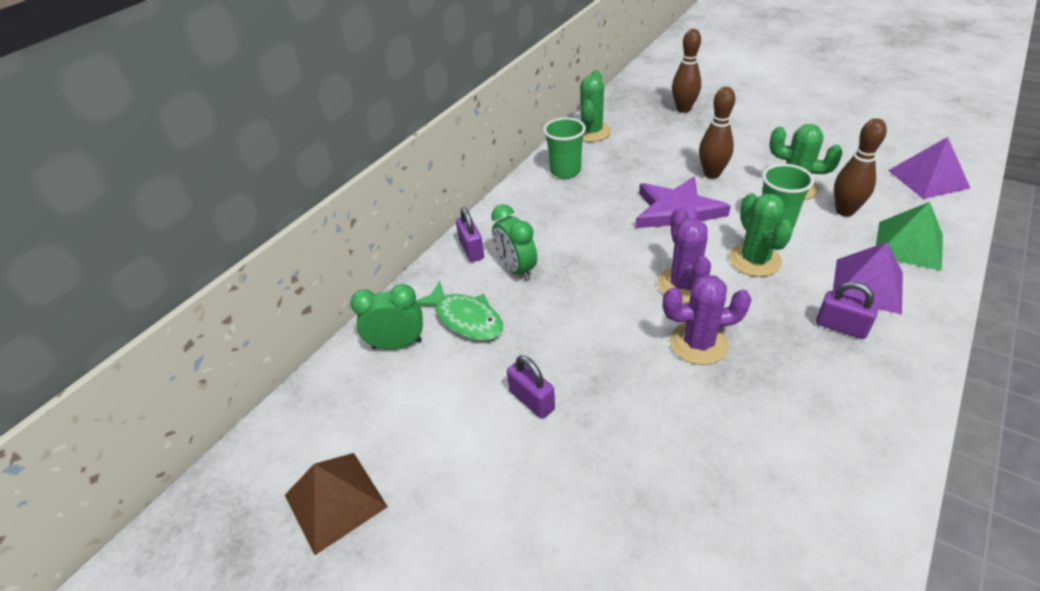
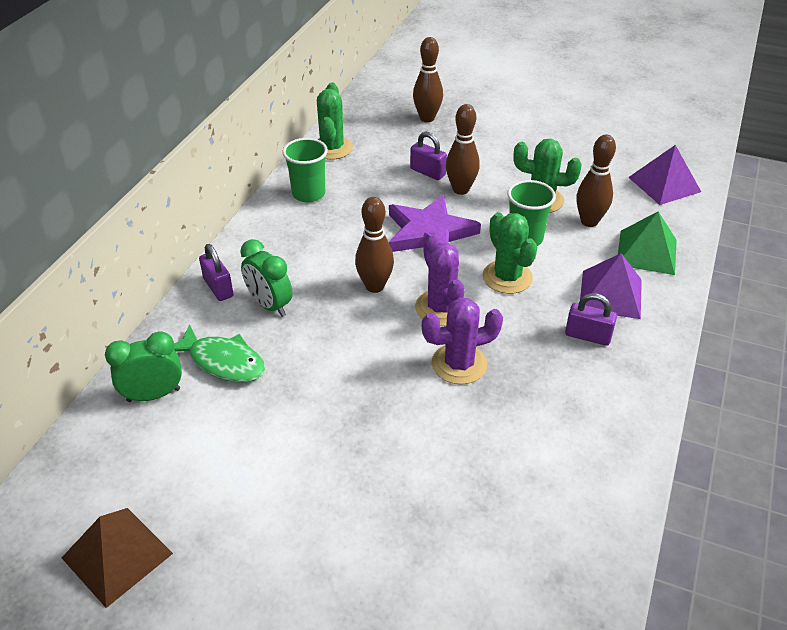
camera: 15 degrees left, 0 degrees up
purple padlock [507,355,555,419] -> purple padlock moved to [410,132,447,180]
none -> brown bowling pin [355,197,394,293]

